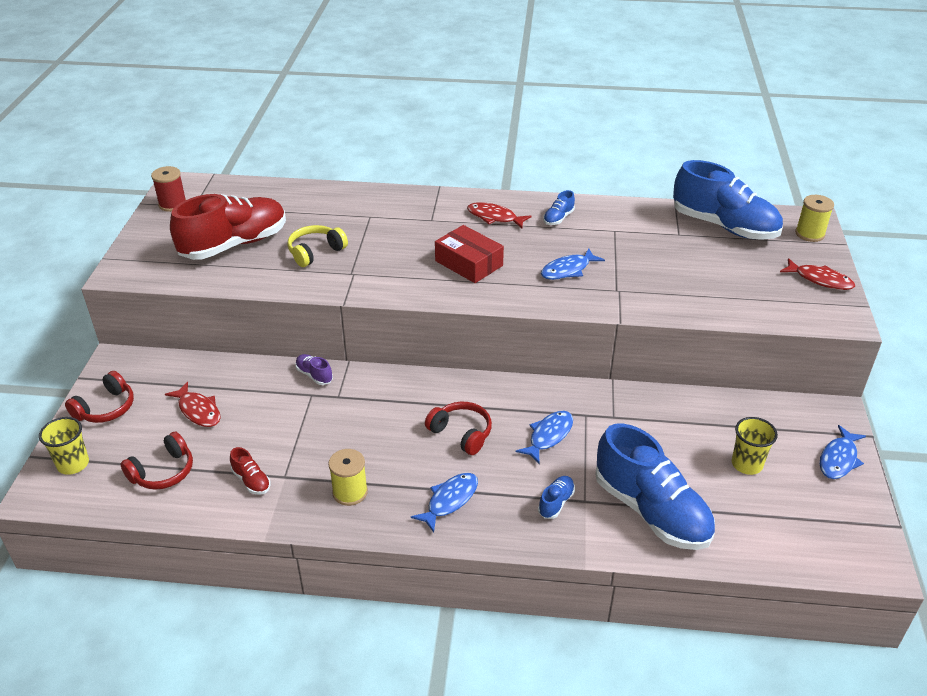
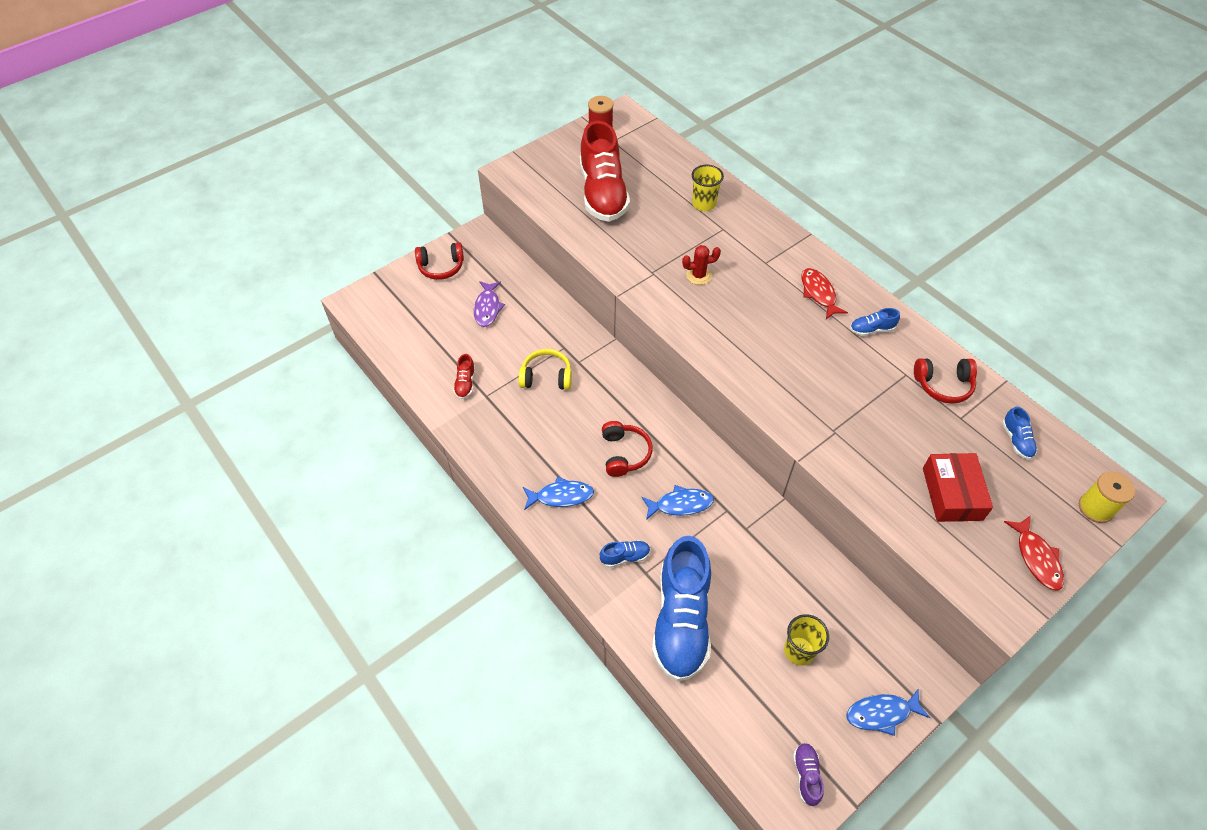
camera: 45 degrees right, 15 degrees up
yellow cup [39,417,89,475] -> yellow cup moved to [692,165,724,211]
red headphones [121,432,193,490] -> red headphones moved to [914,359,977,404]
red fish [165,382,221,427] -> purple fish [474,281,505,327]
red shoe [170,194,286,260] -> red shoe turned 75 degrees clockwise [580,121,630,222]
yellow headphones [287,225,348,267] -> yellow headphones moved to [519,349,572,390]
purple shoe [295,354,333,385] -> purple shoe moved to [793,743,824,806]
yellow spool [328,449,368,506] -> none
red box [435,225,504,283] -> red box moved to [923,453,993,522]
blue fish [541,248,605,280] -> none
blue shoe [673,160,783,240] -> blue shoe [1002,407,1038,460], size x0.40
none -> red cactus [682,245,721,285]

